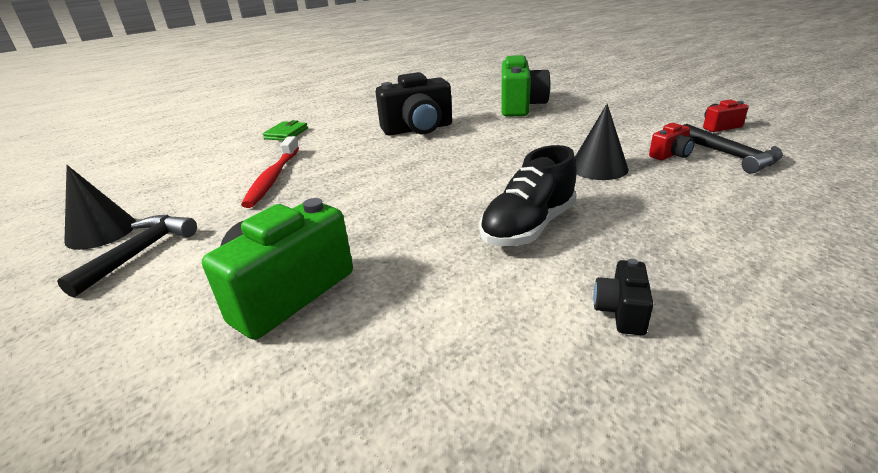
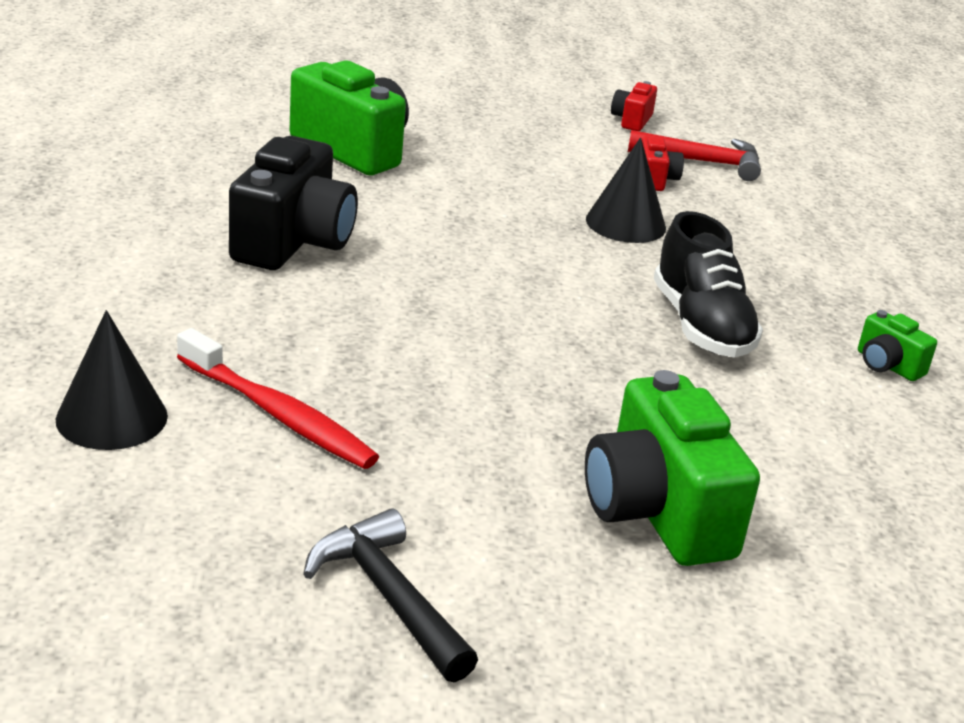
camera: 60 degrees left, 0 degrees up
black cone [64,165,136,250] -> black cone moved to [56,310,168,450]
green wallet [263,120,308,141] -> none
black camera [593,259,654,335] -> green camera [858,310,937,381]
black hammer [684,124,783,174] -> red hammer [628,130,761,181]

